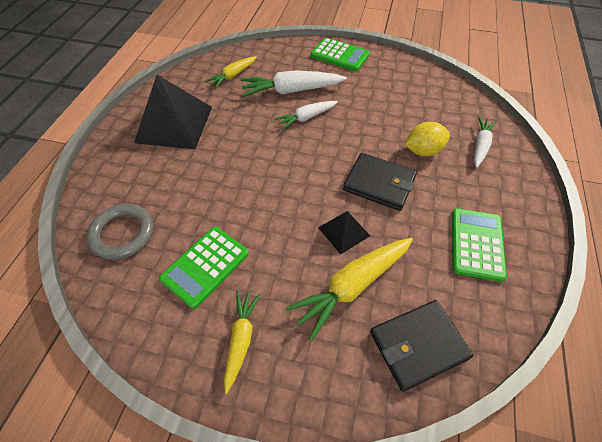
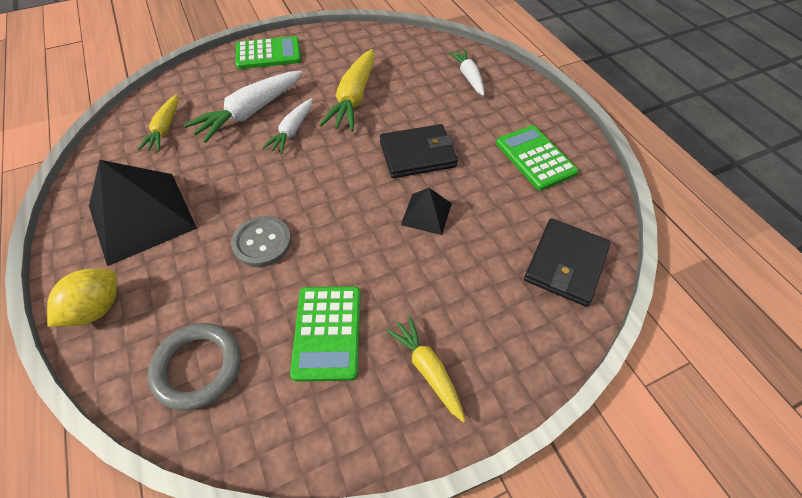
camera: 40 degrees left, 0 degrees up
yellow carrot [285,238,413,341] -> yellow carrot moved to [319,49,375,132]
yellow lemon [404,122,450,156] -> yellow lemon moved to [47,269,117,327]
none -> grey button [231,216,291,267]

